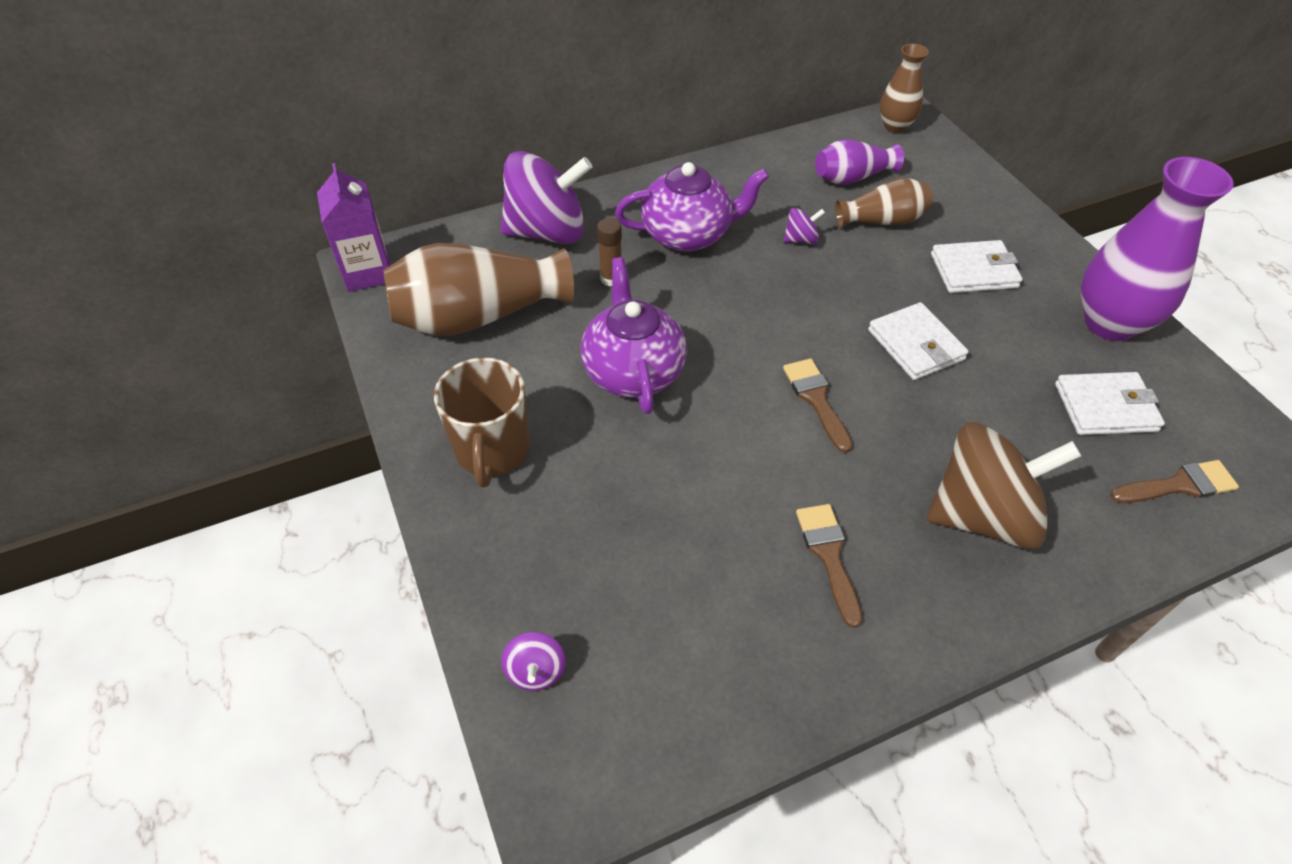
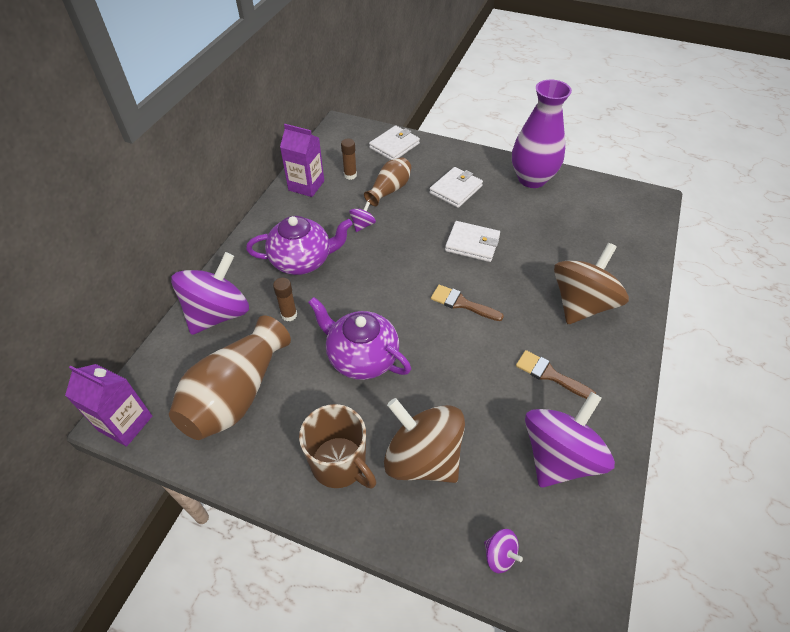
camera: 45 degrees left, 0 degrees up
purple teapot [615,162,769,252] -> purple teapot turned 45 degrees clockwise [246,216,353,275]
purple vase [815,139,904,185] -> brown glue stick [341,139,357,180]
brown vase [880,44,929,133] -> none
white wallet [1055,372,1165,435] -> white wallet moved to [369,126,420,160]
brown brush [1110,460,1239,503] -> none
none -> purple carton [280,124,324,197]
none -> brown spinning top [384,398,465,483]
none -> purple spinning top [525,392,615,488]

